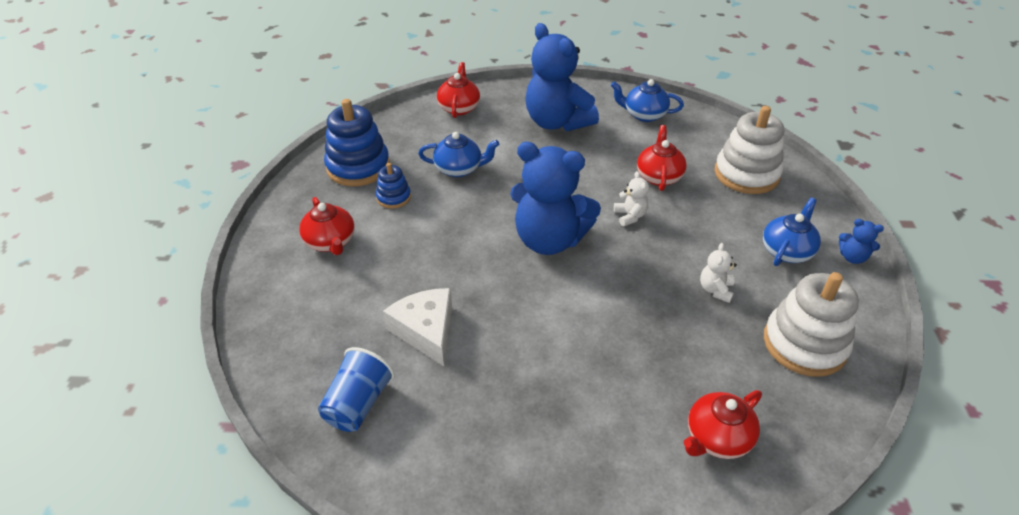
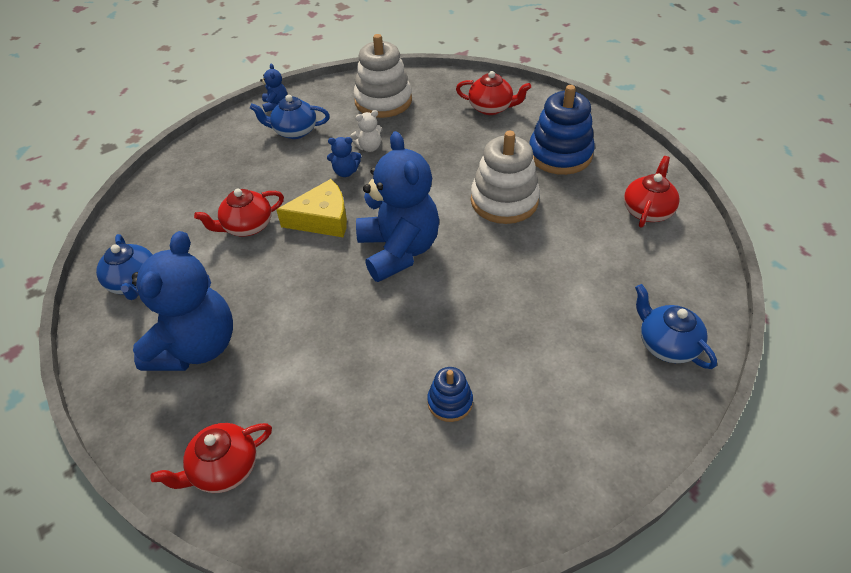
camera: 125 degrees left, 5 degrees up
red teapot [299,197,354,255] -> red teapot moved to [624,156,680,228]
blue cup [318,347,395,432] -> none
blue stacking toy [324,99,390,186] -> blue stacking toy moved to [529,85,595,175]
white cheese [383,288,452,366] -> none
blue teapot [418,132,499,177] -> blue teapot moved to [635,284,717,369]
white teddy bear [614,171,649,227] -> yellow cheese [276,179,347,237]
white stacking toy [715,106,784,194] -> white stacking toy moved to [471,131,540,224]
none -> blue teddy bear [327,137,361,177]

